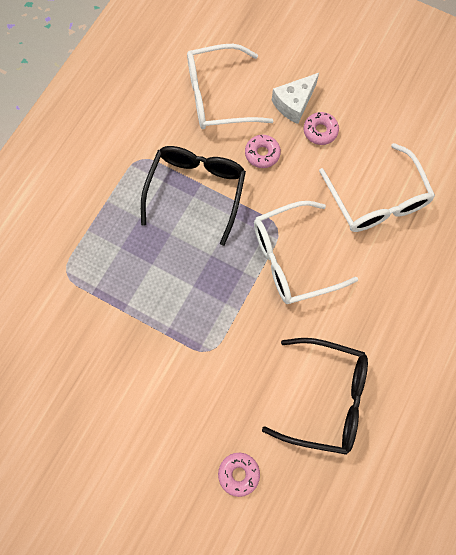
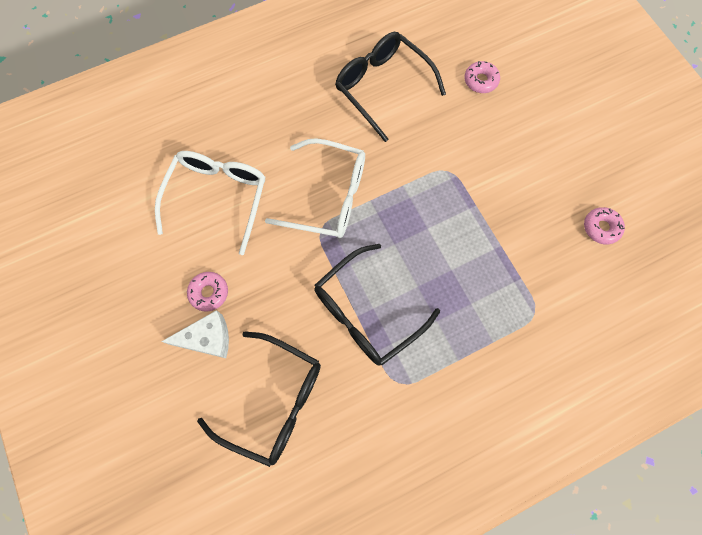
camera: 145 degrees left, 0 degrees up
white glasses [187,44,273,129] -> black glasses [197,332,321,467]
pink donut [245,135,281,168] -> pink donut moved to [584,207,625,244]

